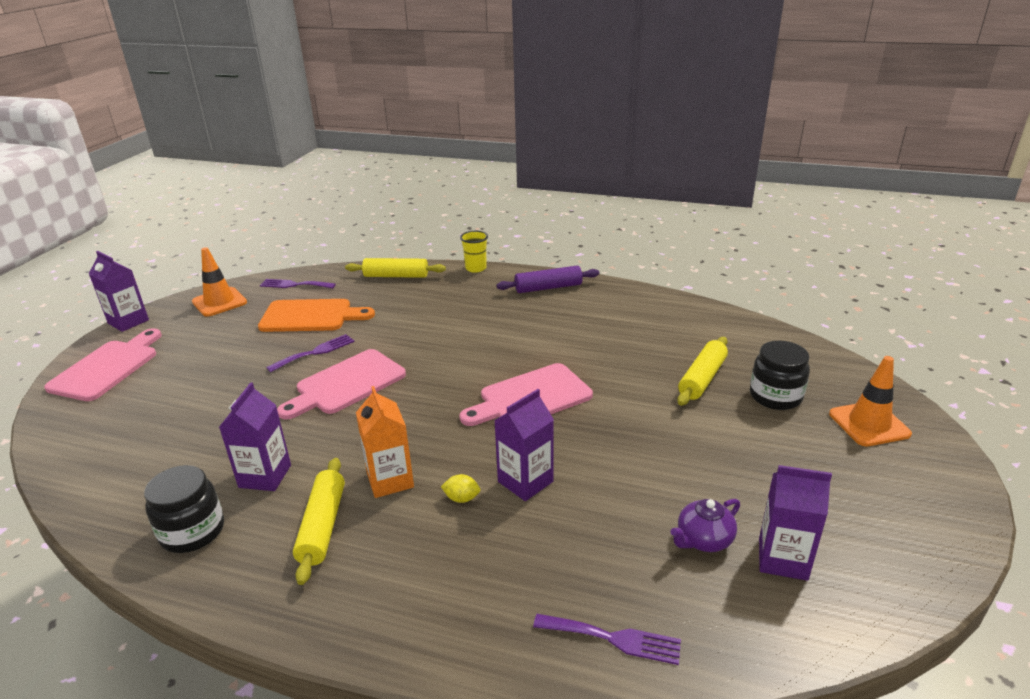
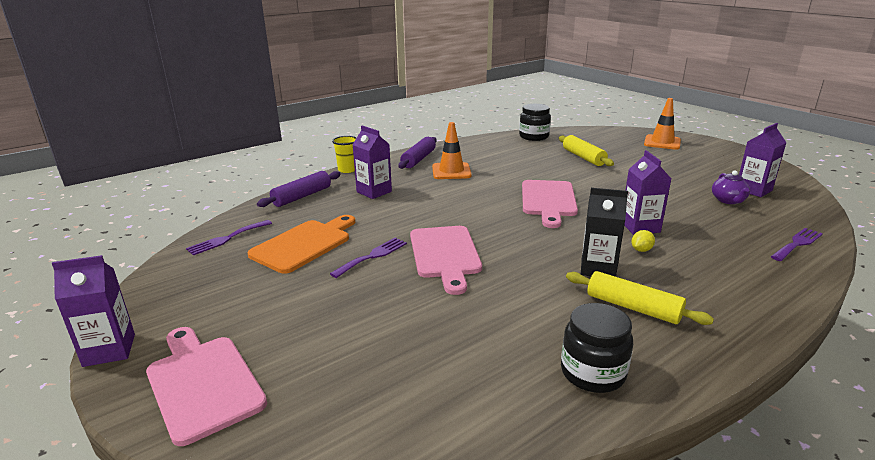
camera: 55 degrees left, 5 degrees down
orange traffic cone [192,247,247,317] -> orange traffic cone moved to [432,122,472,179]
purple carton [219,382,291,491] -> purple carton moved to [353,125,392,199]
purple fork [266,334,354,372] -> purple fork turned 45 degrees clockwise [330,238,407,278]
yellow rolling pin [345,258,446,278] -> purple rolling pin [257,171,341,207]
orange carton [356,386,414,498] -> black carton [581,188,628,277]
black jar [750,341,810,410] -> black jar moved to [519,104,551,141]

